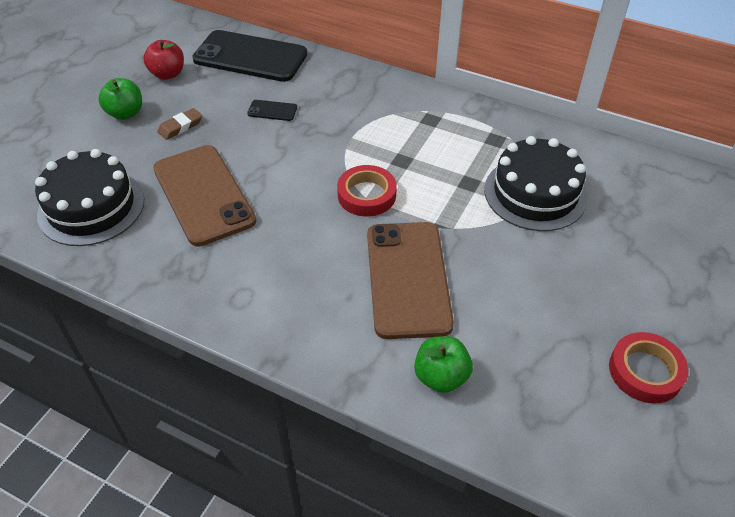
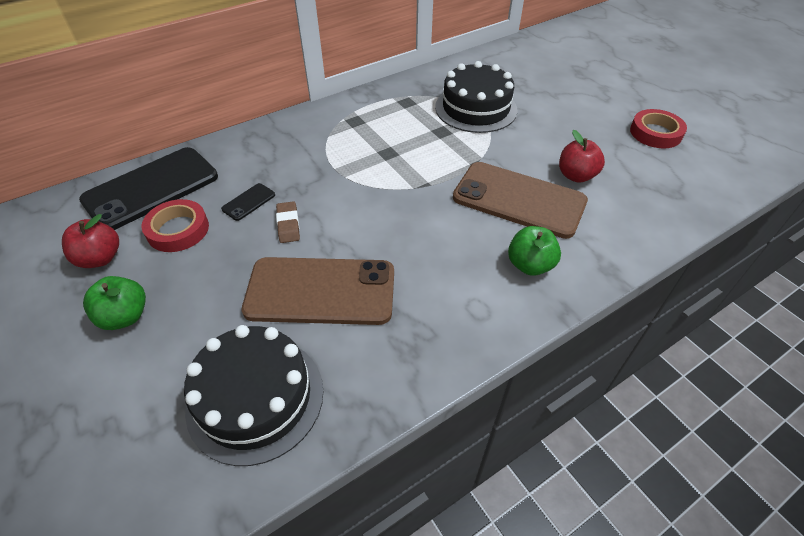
camera: 60 degrees left, 0 degrees up
brown eraser [157,108,202,140] -> brown eraser moved to [276,201,300,243]
red tape [337,165,397,217] -> red tape moved to [142,199,209,252]
green apple [414,336,473,393] -> green apple moved to [508,226,561,276]
none -> red apple [559,130,605,183]

